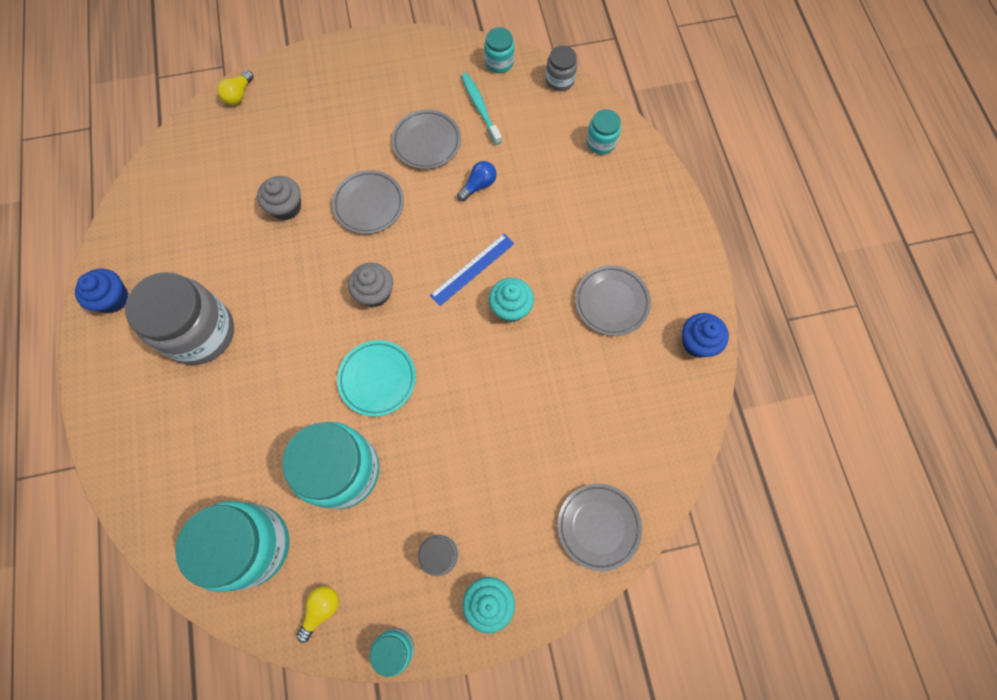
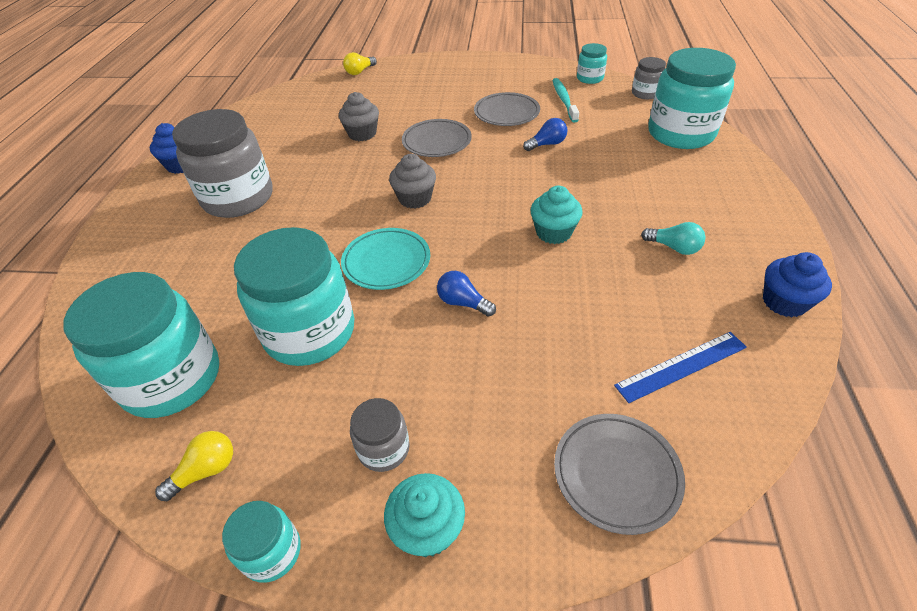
camera: 20 degrees right, 25 degrees down
blue ruler [430,234,514,306] -> blue ruler moved to [614,332,747,403]
grey plate [575,265,651,336] -> turquoise light bulb [641,222,706,255]
turquoise jar [586,109,621,154] -> turquoise jar [648,48,736,149], size x2.11
none -> blue light bulb [437,271,496,317]

